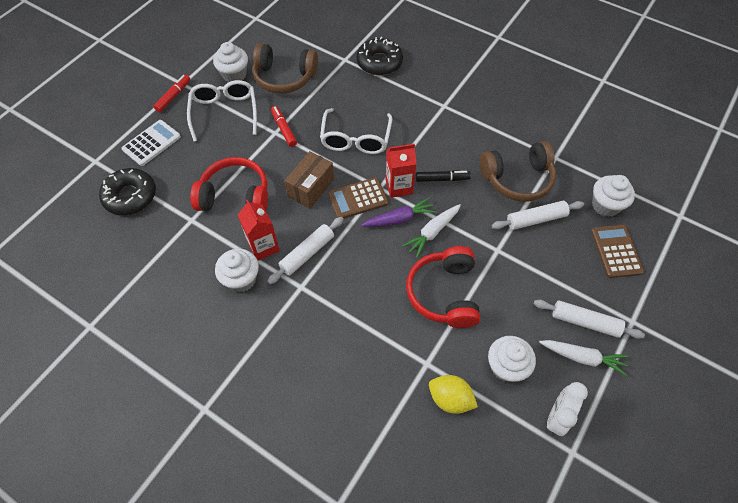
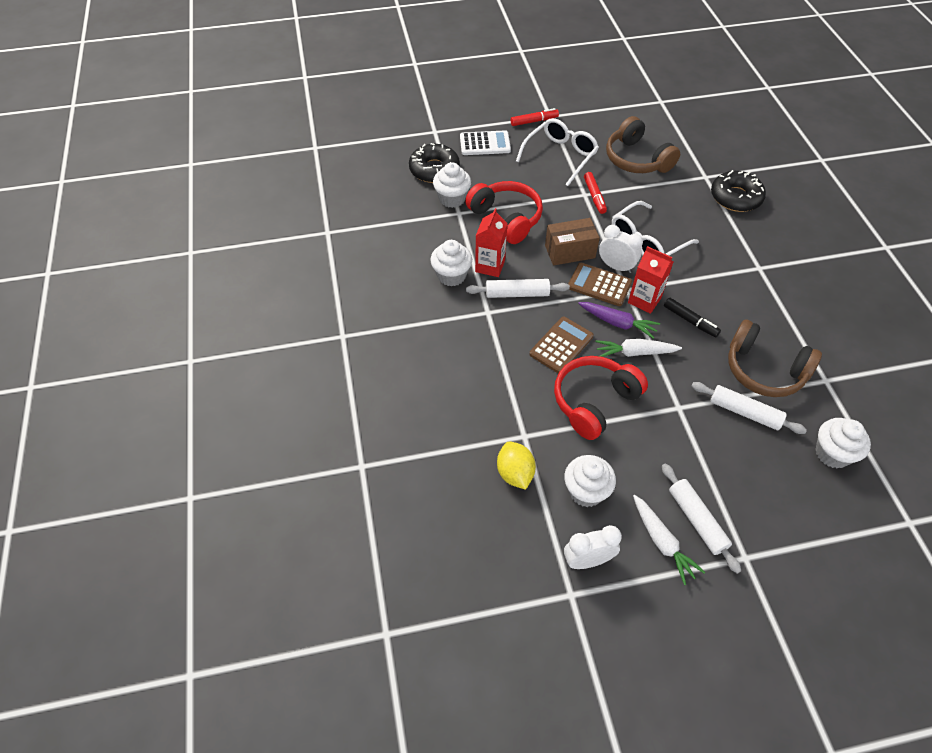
camera: 45 degrees right, 5 degrees down
white cupcake [213,42,248,82] -> white cupcake moved to [433,162,471,208]
red marker [271,106,297,147] -> red marker turned 150 degrees clockwise [584,172,607,214]
brown calculator [591,225,644,278] -> brown calculator moved to [529,317,593,374]
none -> white clock [599,225,643,273]

